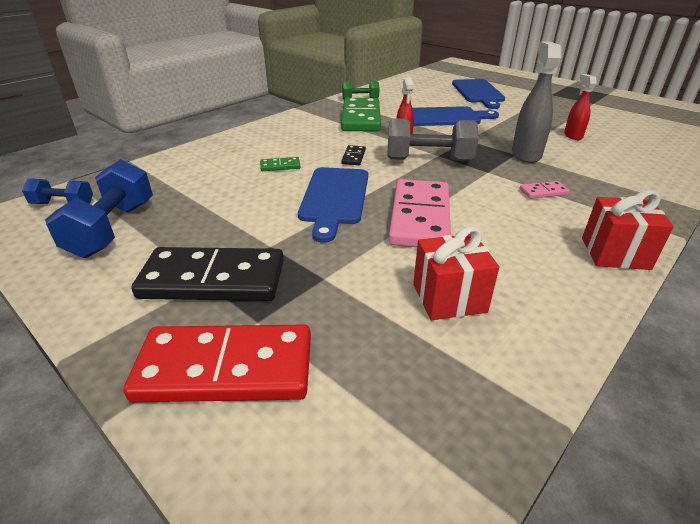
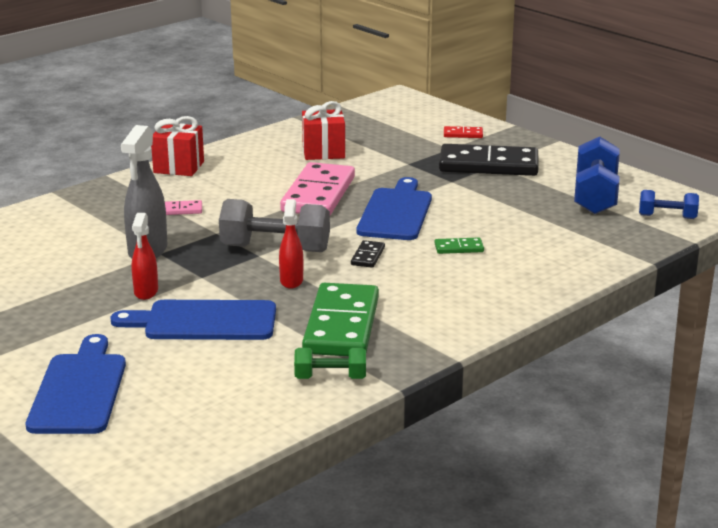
camera: 175 degrees left, 10 degrees down
red domino [123,325,311,402] -> red domino [444,126,483,138], size x0.42
red spray bottle [564,74,597,140] -> red spray bottle moved to [132,213,158,300]

